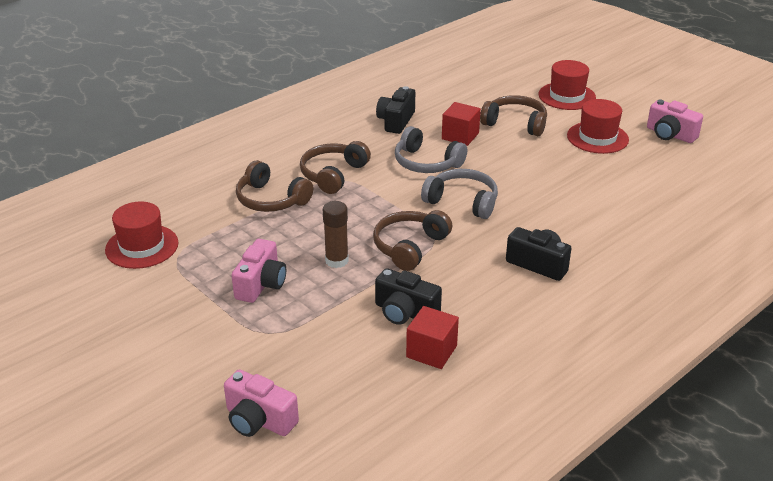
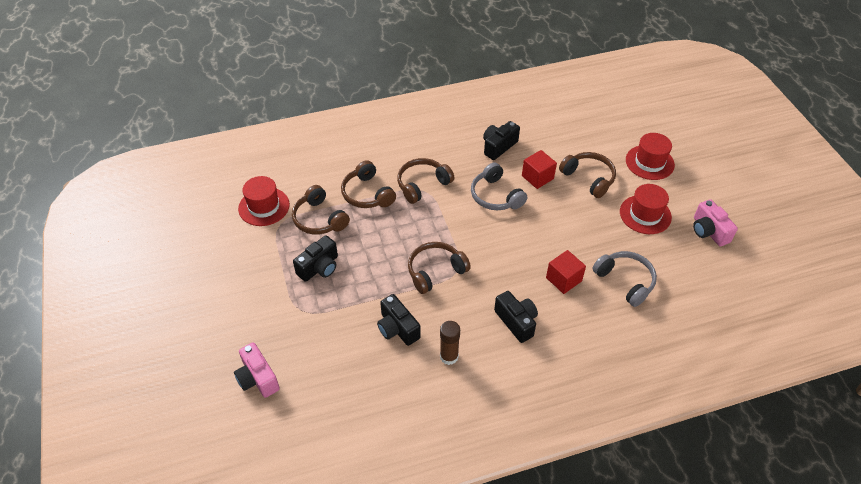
camera: 25 degrees right, 15 degrees up
pink camera [231,239,286,303] -> black camera [293,235,338,282]
brown glue stick [323,201,349,268] -> brown glue stick moved to [440,321,460,365]
red cube [406,306,459,369] -> red cube moved to [546,250,586,294]
grey headphones [421,169,498,219] -> grey headphones moved to [592,251,657,307]
none -> brown headphones [292,185,350,235]

